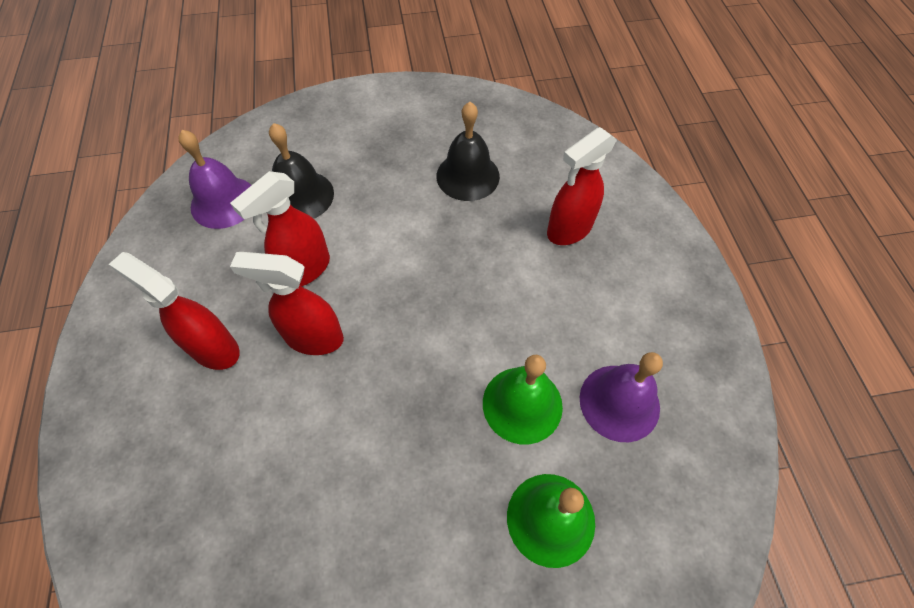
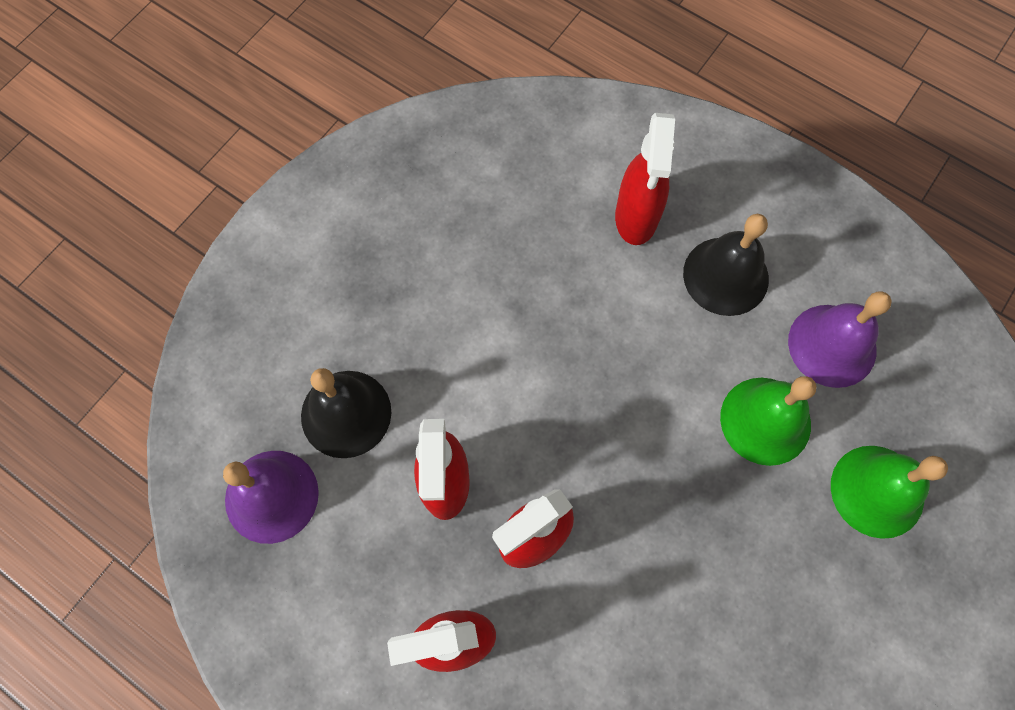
camera: 45 degrees left, 10 degrees up
black bell [436,102,500,201] -> black bell moved to [683,214,769,316]

